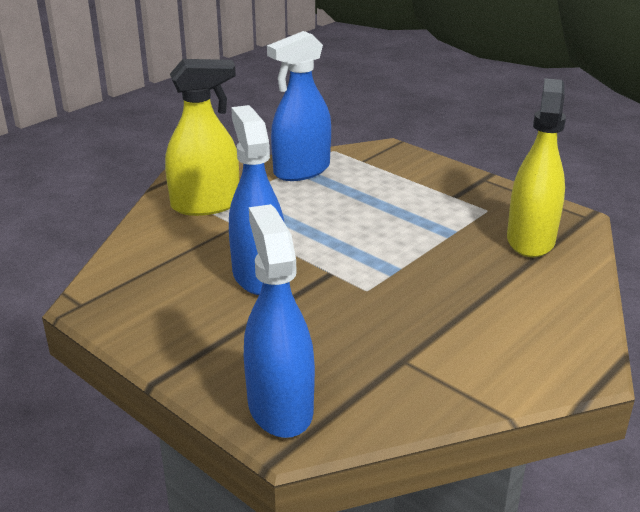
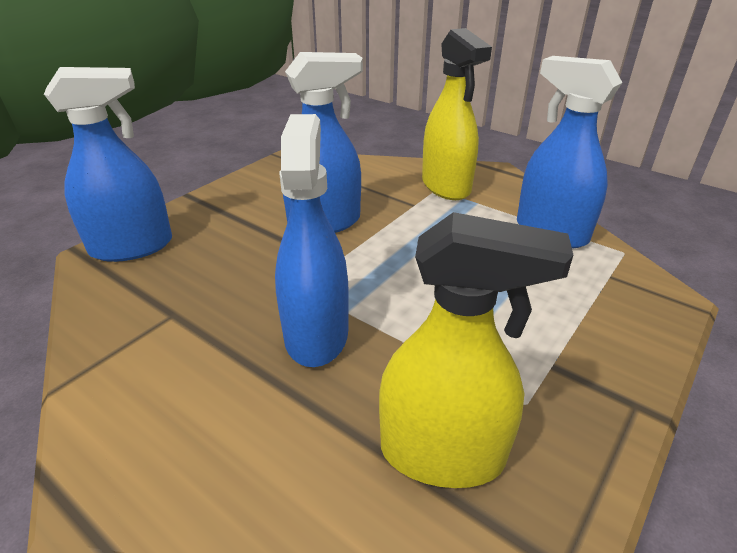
camera: 85 degrees right, 5 degrees up
none -> blue spray bottle [275,114,349,367]

